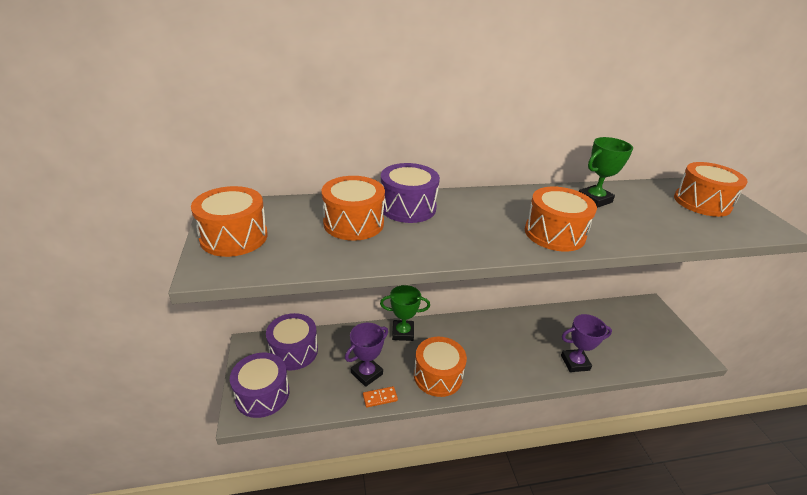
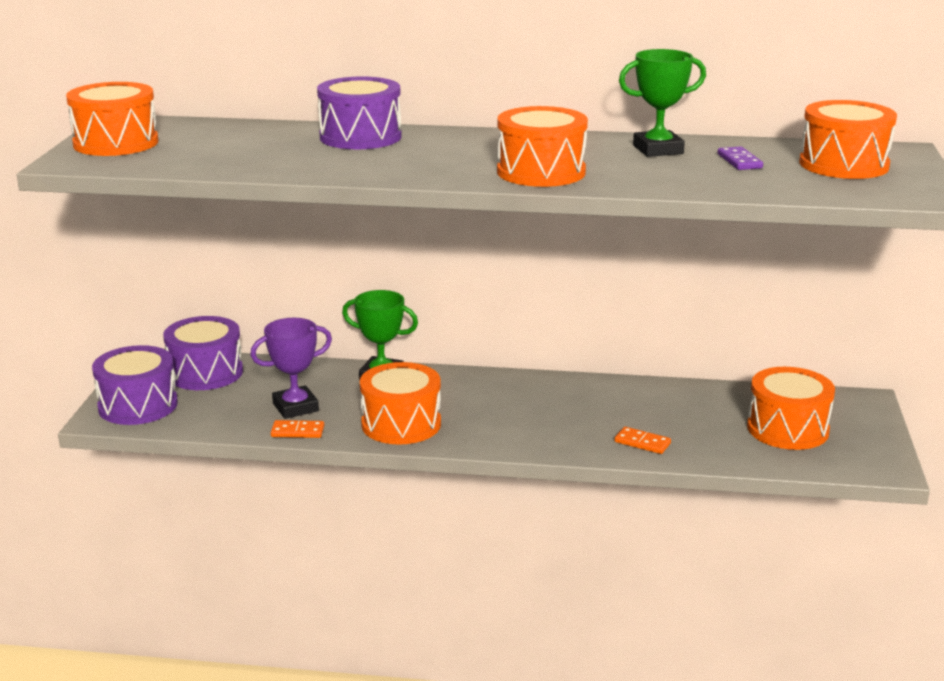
camera: 20 degrees right, 10 degrees down
orange drum [321,176,385,241] -> orange drum moved to [747,367,835,450]
purple trophy [561,314,612,372] -> orange domino [615,427,671,454]
none -> purple domino [718,146,763,170]

